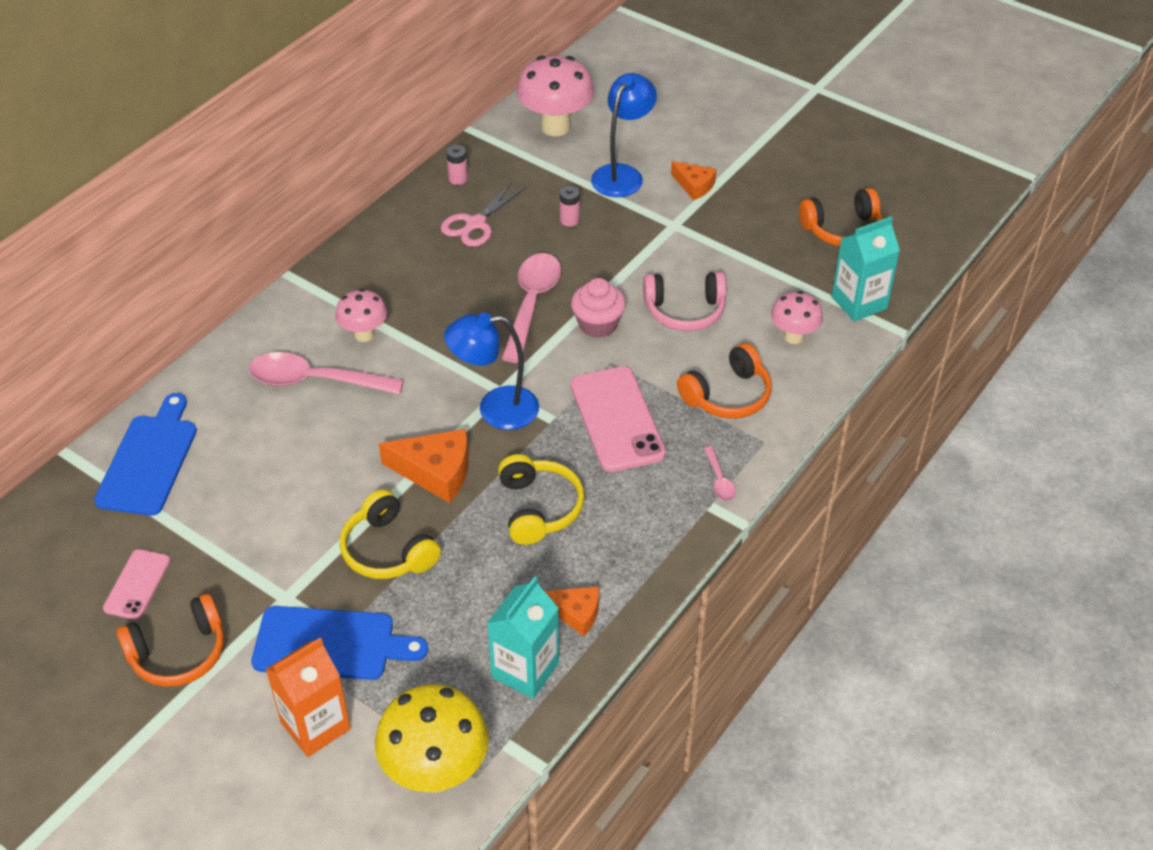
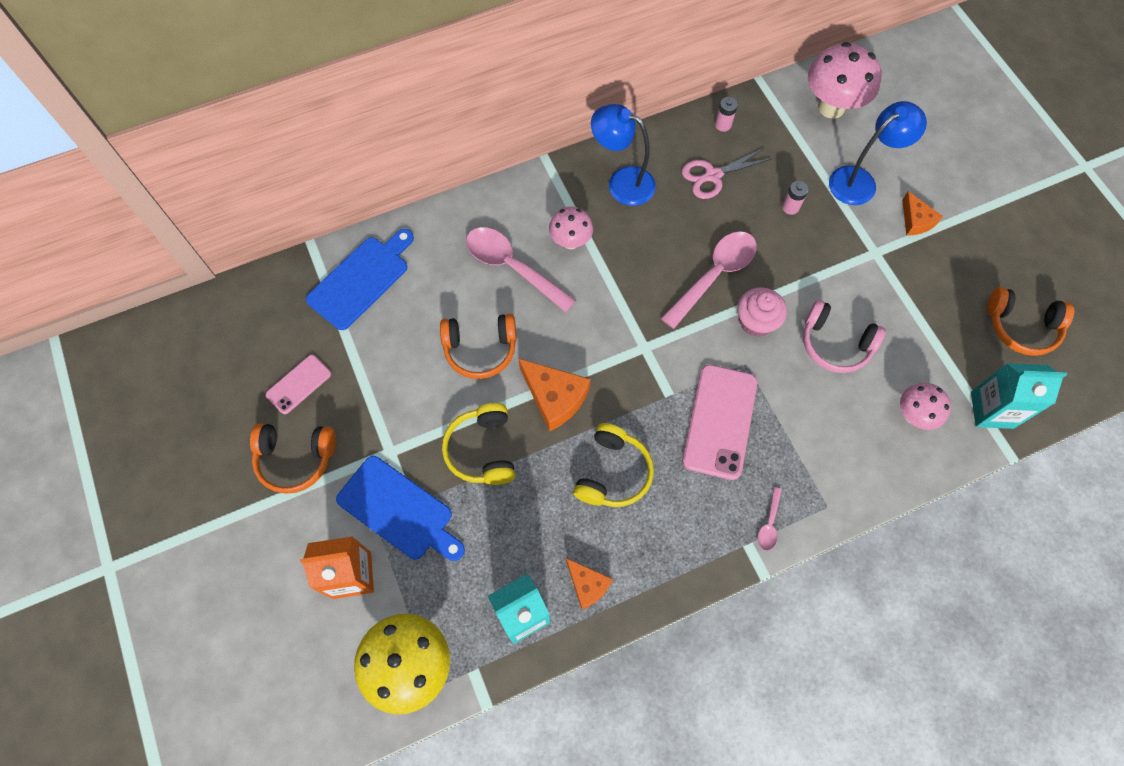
camera: 30 degrees right, 20 degrees up
blue lamp [444,313,539,430] -> blue lamp moved to [591,104,656,206]
orange headphones [677,343,772,419] -> orange headphones moved to [440,314,517,379]

